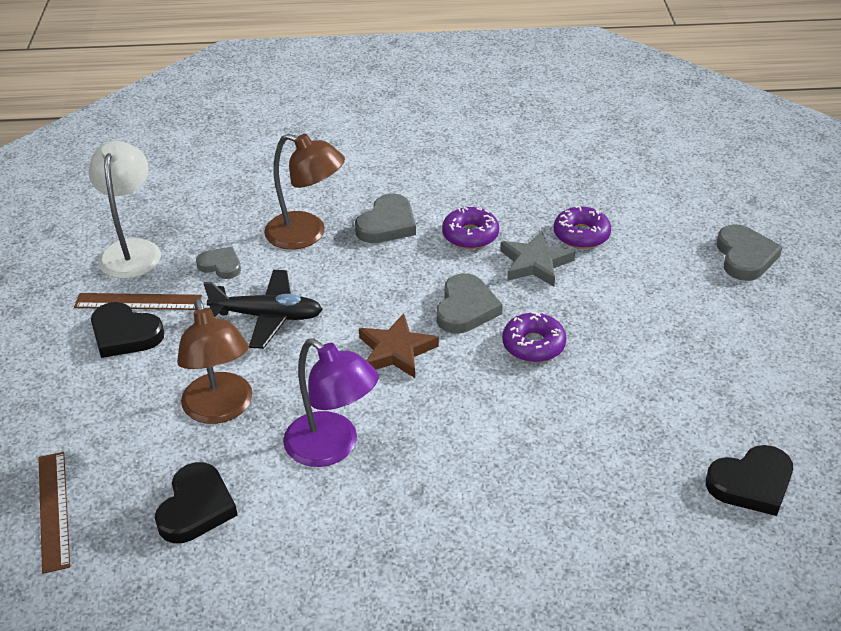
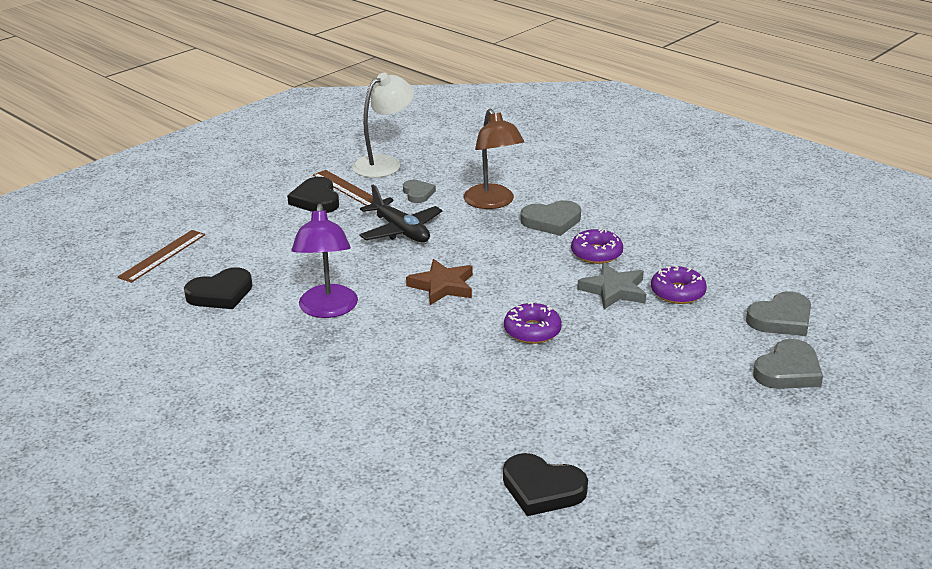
camera: 45 degrees right, 10 degrees down
brown lamp [177,298,252,424] -> none
grey heart [436,273,503,334] -> grey heart moved to [746,291,811,336]

